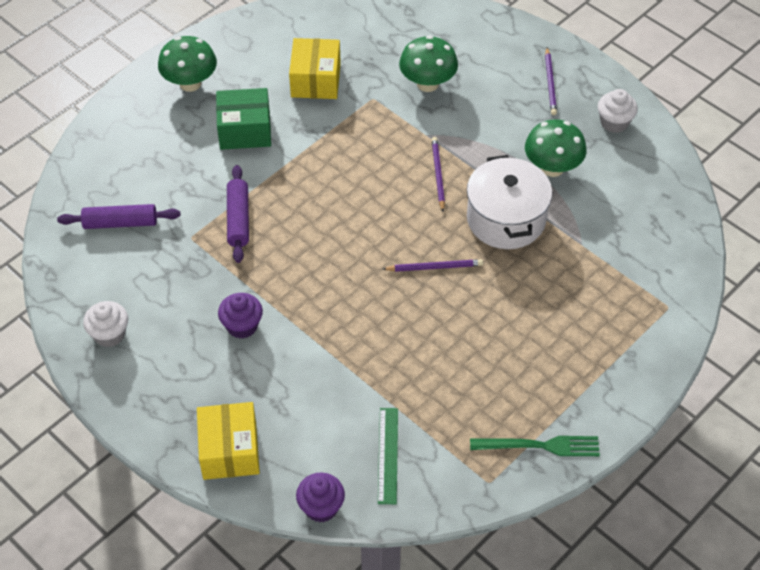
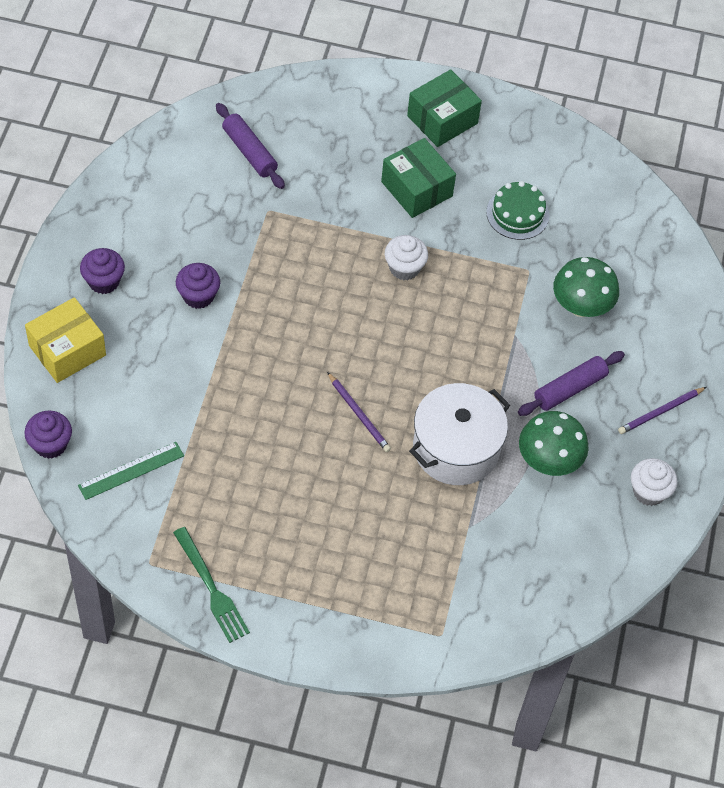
camera: 55 degrees right, 5 degrees up
white cupcake [83,301,128,347] -> white cupcake moved to [385,235,428,280]
green mushroom [158,36,217,92] -> green box [407,69,482,147]
purple rolling pin [227,165,249,263] -> purple rolling pin moved to [518,351,625,416]
yellow box [289,38,341,99] -> green cake [486,181,549,240]
purple pencil [431,137,445,212] -> none
none -> purple cupcake [80,248,125,294]

